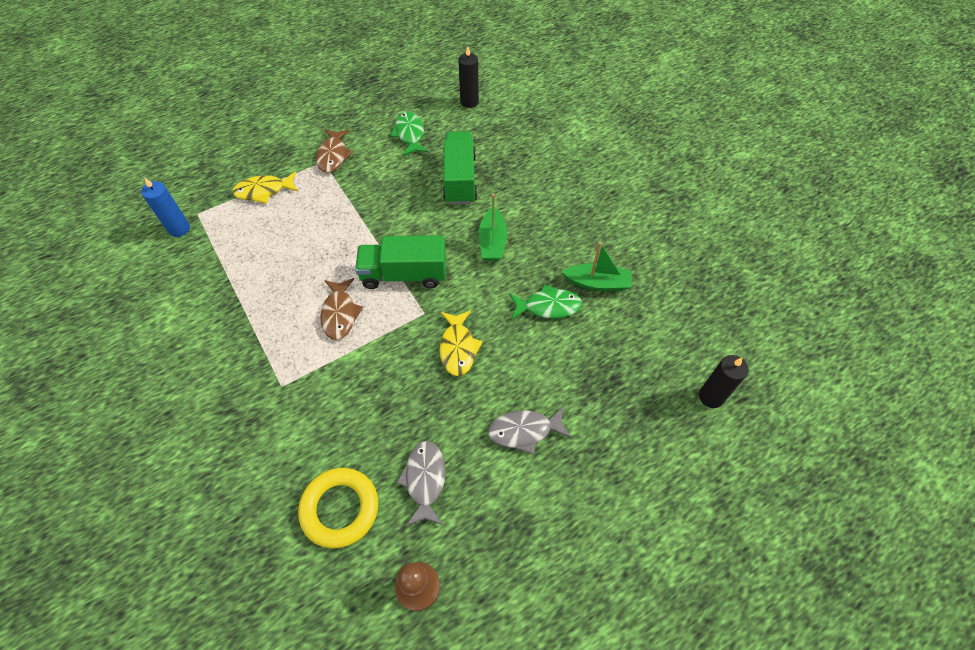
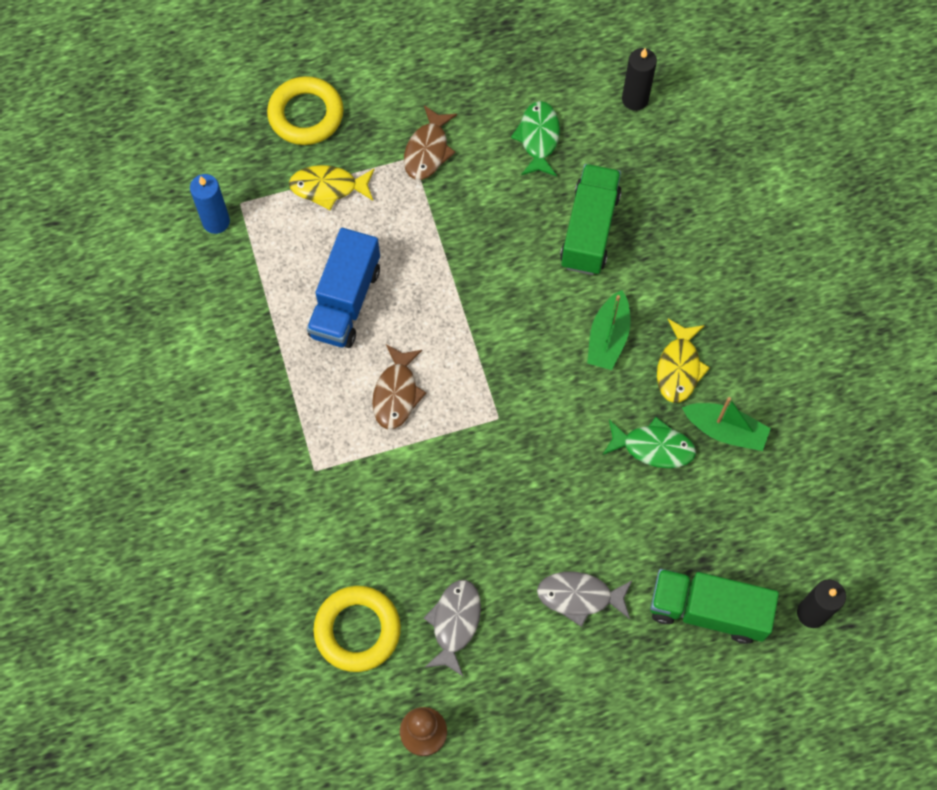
camera: 15 degrees right, 10 degrees up
green truck [355,236,446,289] -> green truck moved to [650,569,779,644]
yellow fish [439,310,483,376] -> yellow fish moved to [657,319,710,403]
none -> yellow ring [267,76,344,145]
none -> blue truck [307,228,380,348]

